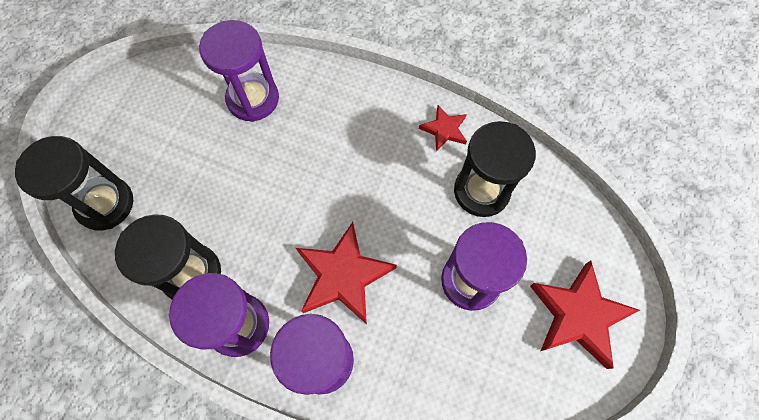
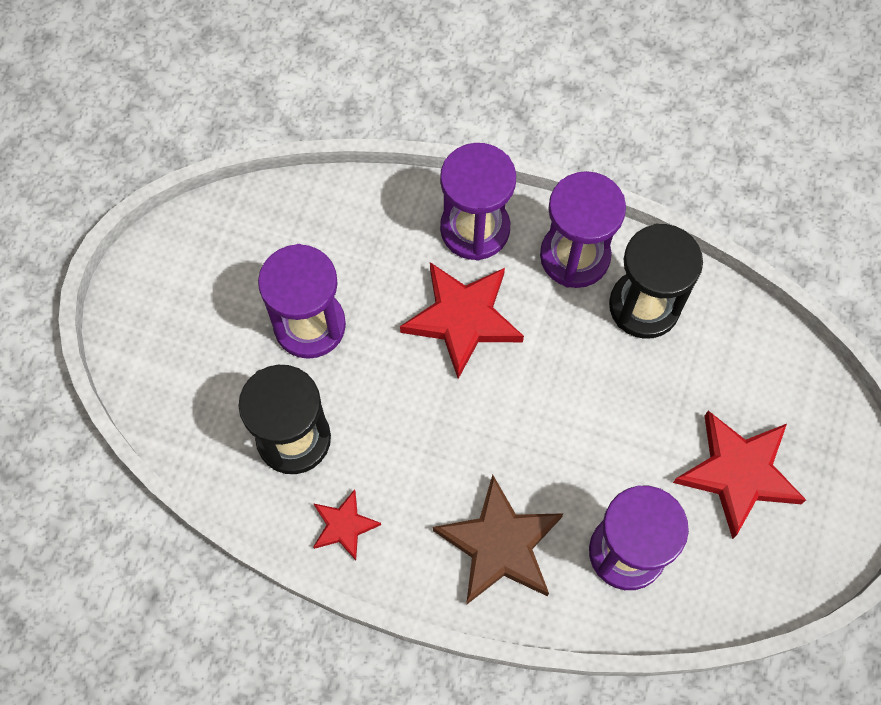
camera: 175 degrees right, 0 degrees up
black hourglass [15,136,133,230] -> none
red star [530,261,640,369] -> red star moved to [673,411,806,539]
none -> brown star [433,474,564,605]

